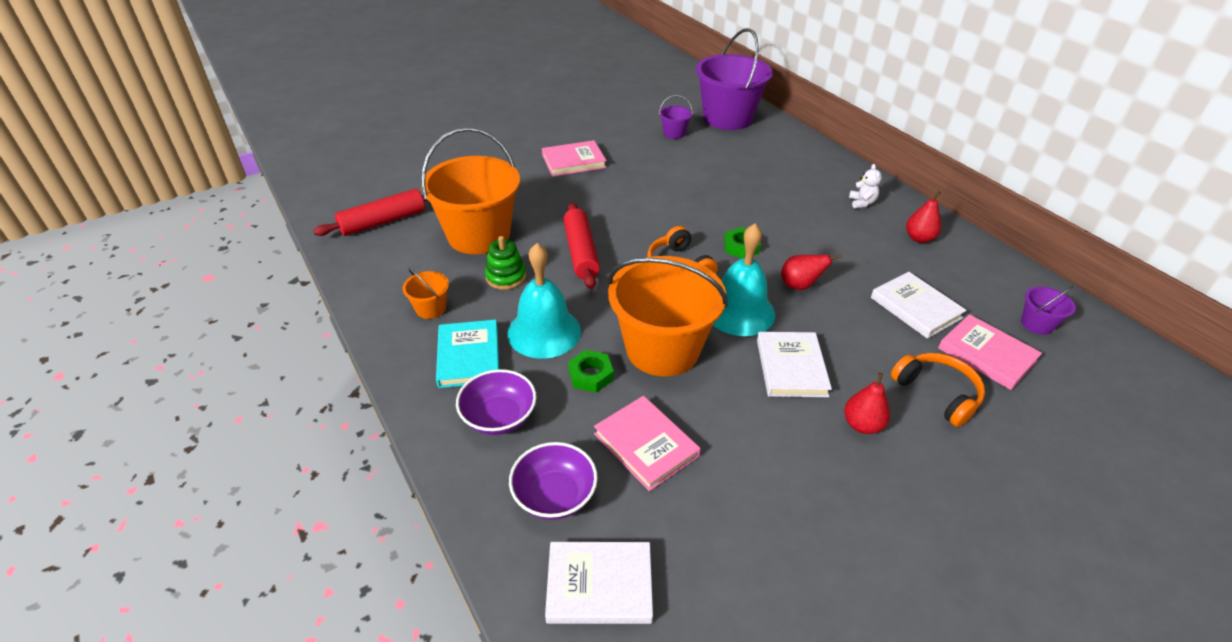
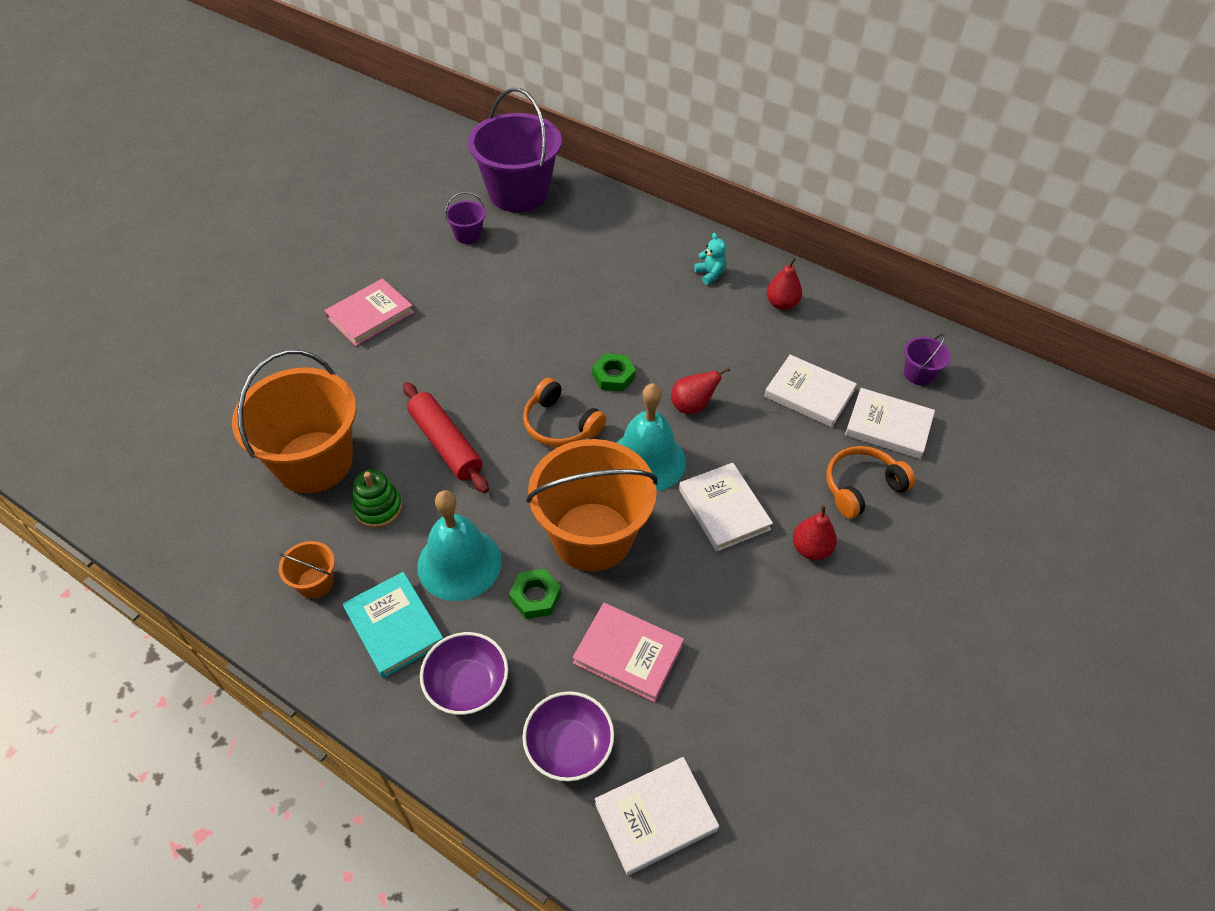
camera: 25 degrees left, 10 degrees up
red rolling pin [313,189,428,236] -> none
white teddy bear [849,164,882,209] -> turquoise teddy bear [694,233,727,285]
orange headphones [891,353,985,427] -> orange headphones turned 60 degrees counterclockwise [827,446,916,519]
pink book [938,314,1042,390] -> white book [845,388,935,459]

